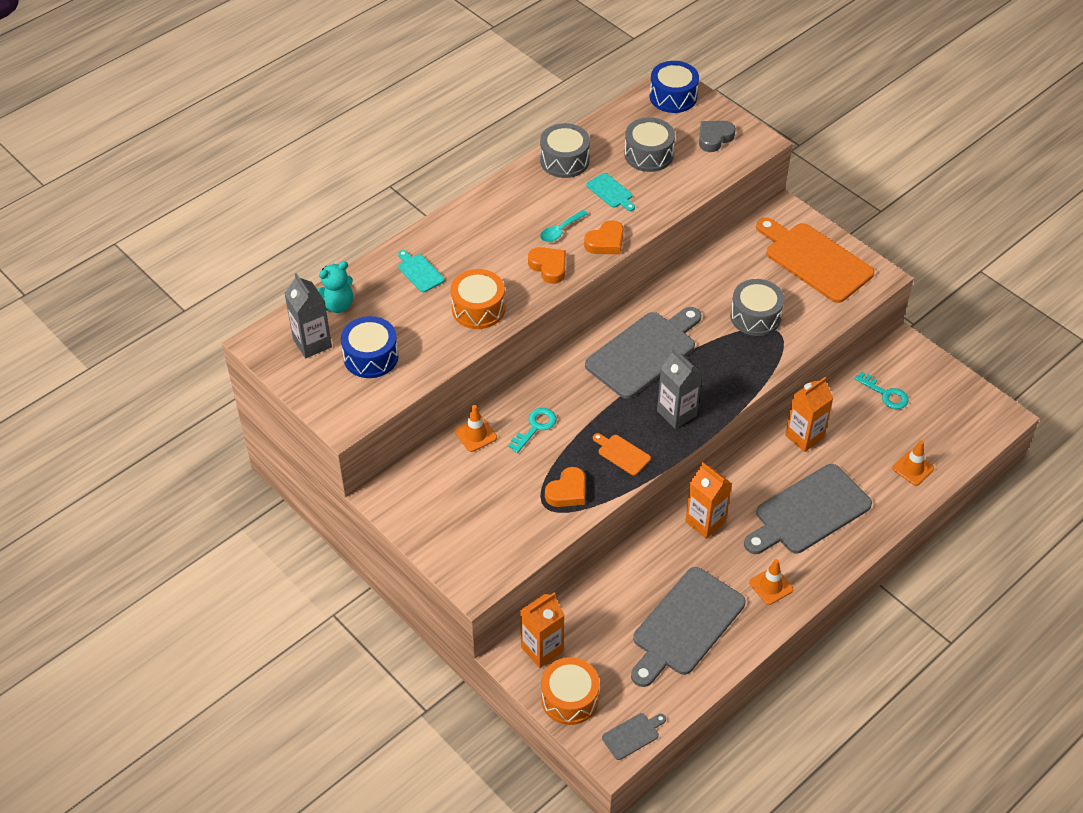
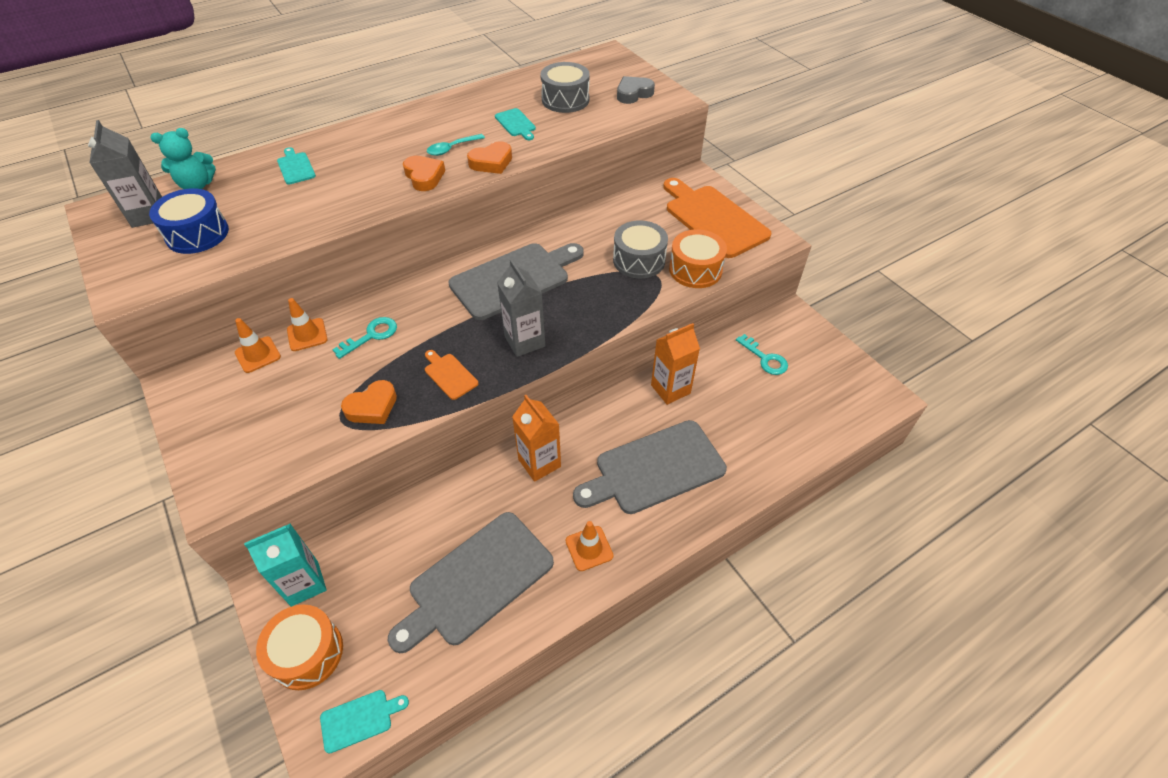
camera: 10 degrees right, 0 degrees up
orange drum [450,269,505,329] -> orange drum moved to [669,229,727,288]
orange carton [520,593,564,668] -> turquoise carton [244,523,327,607]
grey drum [540,123,590,178] -> none
grey cutting board [602,713,666,760] -> turquoise cutting board [320,690,409,754]
blue drum [650,61,699,113] -> none
orange traffic cone [892,440,934,486] -> orange traffic cone moved to [235,318,281,373]

